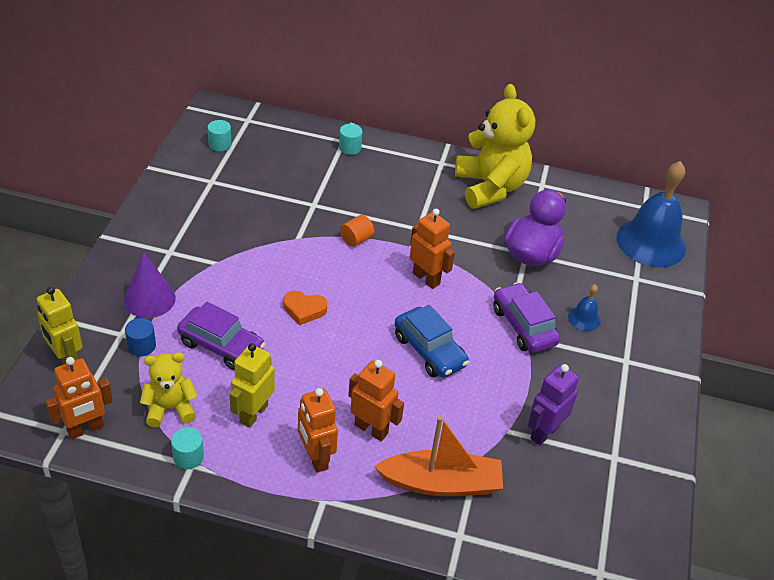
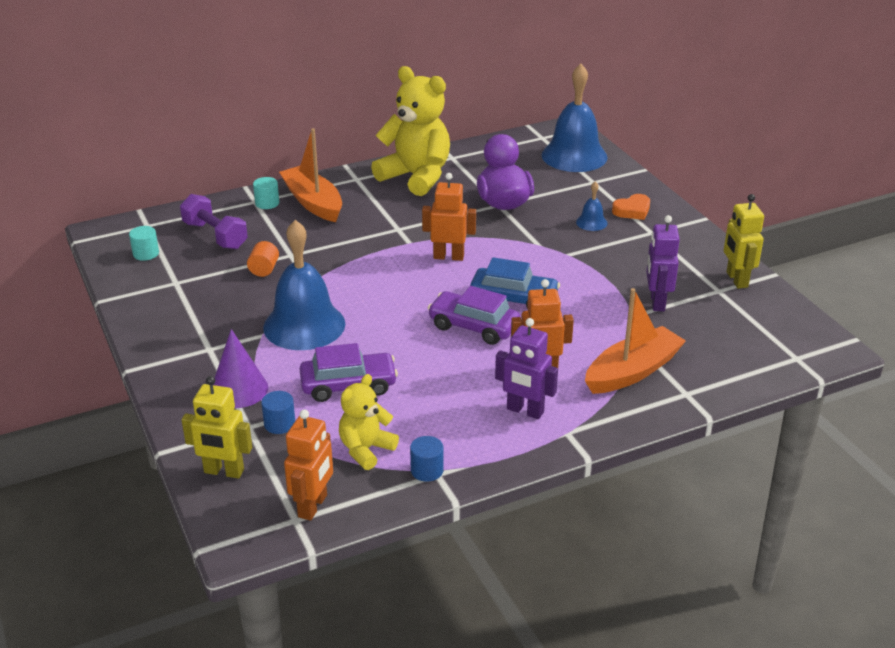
camera: 35 degrees left, 10 degrees down
turquoise cylinder [171,427,204,469] -> blue cylinder [410,436,444,482]
yellow robot [230,343,275,428] -> yellow robot moved to [724,194,764,289]
orange heart [283,291,327,326] -> orange heart moved to [612,194,650,220]
orange robot [298,388,338,473] -> purple robot [495,318,558,419]
orange cylinder [340,215,374,247] -> orange cylinder moved to [247,241,279,277]
purple car [493,282,560,352] -> purple car moved to [428,286,520,345]
none -> purple dumbbell [180,194,248,249]
none -> blue bell [263,220,345,350]
none -> orange boat [279,128,342,222]

